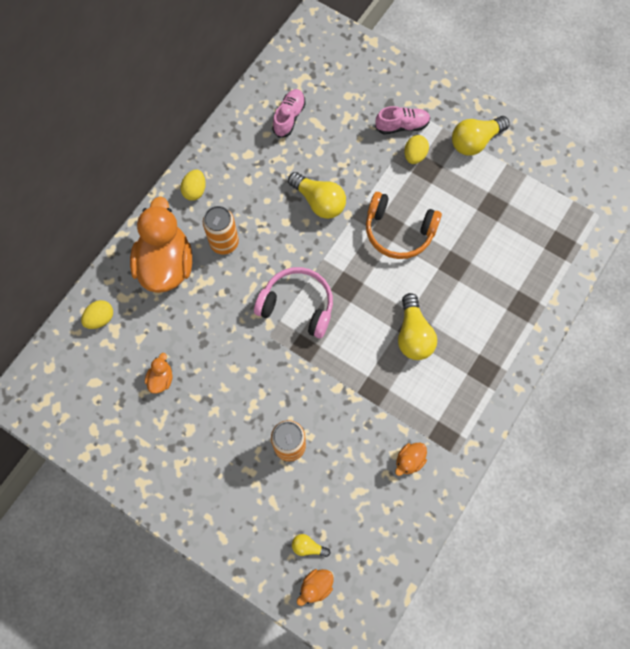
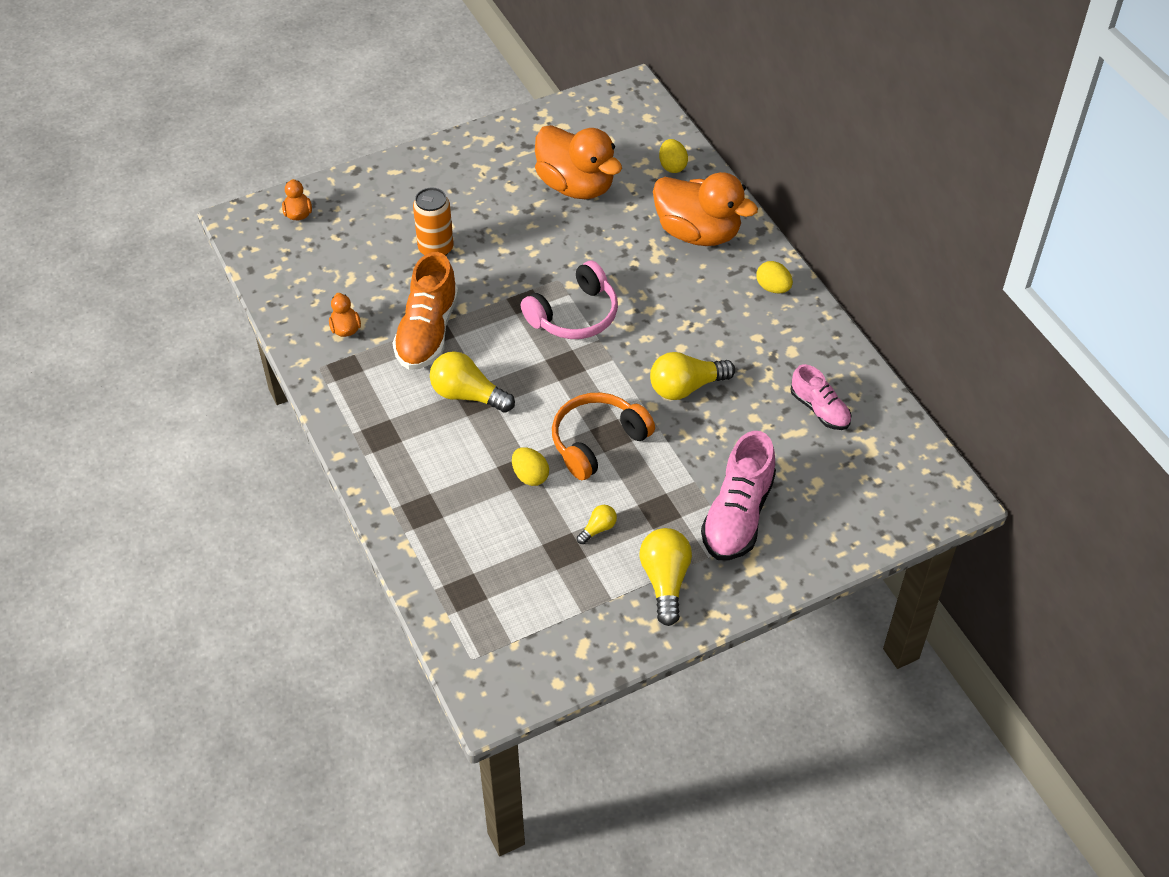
camera: 120 degrees right, 20 degrees down
orange duck [145,353,172,393] -> orange duck [535,125,622,199], size x2.39
orange can [203,206,239,255] -> none
yellow light bulb [292,534,330,557] -> yellow light bulb moved to [577,505,617,544]
pink shoe [375,106,430,134] -> pink shoe [701,431,776,560], size x1.66
yellow egg [404,135,429,164] -> yellow egg moved to [512,447,549,486]
none -> orange shoe [392,252,459,370]

